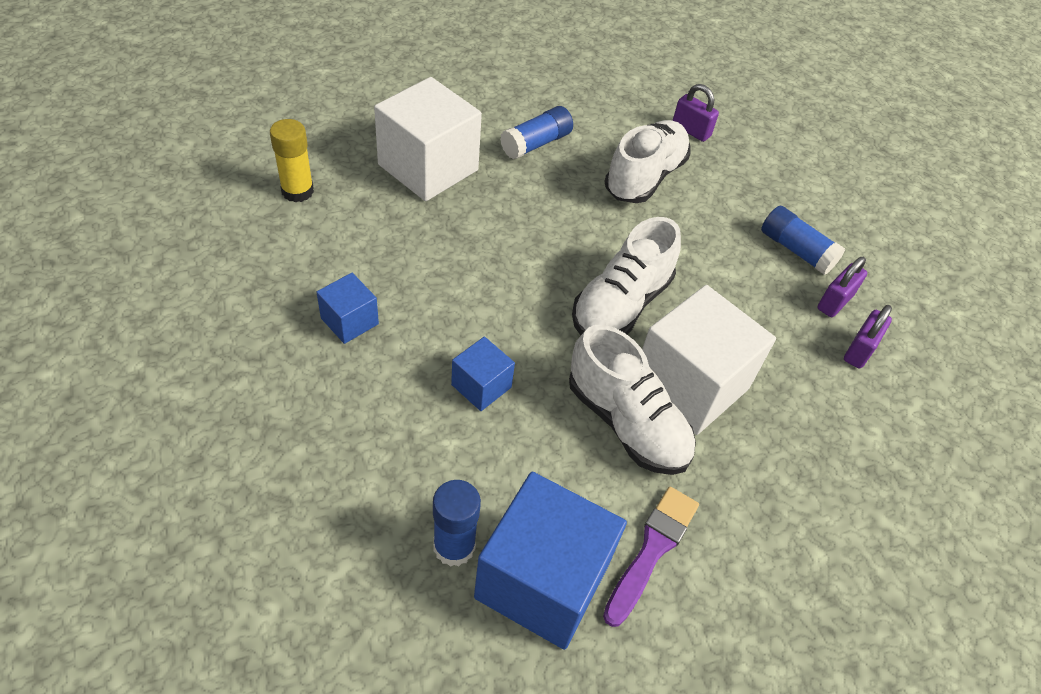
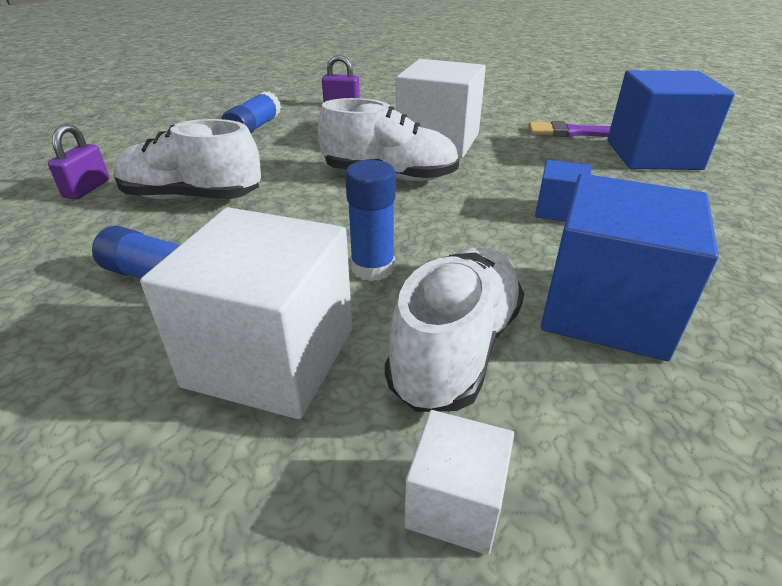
camera: 110 degrees left, 15 degrees down
yellow glue stick [270,119,314,202] -> white cube [404,410,514,555]
blue cube [316,273,379,344] -> blue cube [541,173,719,361], size x2.03
blue glue stick [433,480,481,567] -> blue glue stick moved to [345,160,396,281]
white shoe [569,325,696,475] -> white shoe moved to [385,247,524,412]
purple padlock [817,257,867,317] -> none

